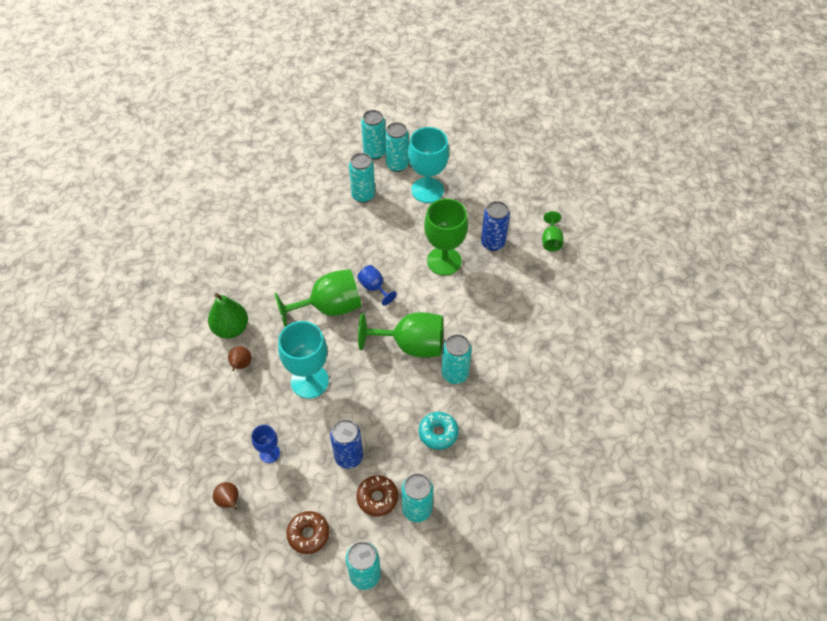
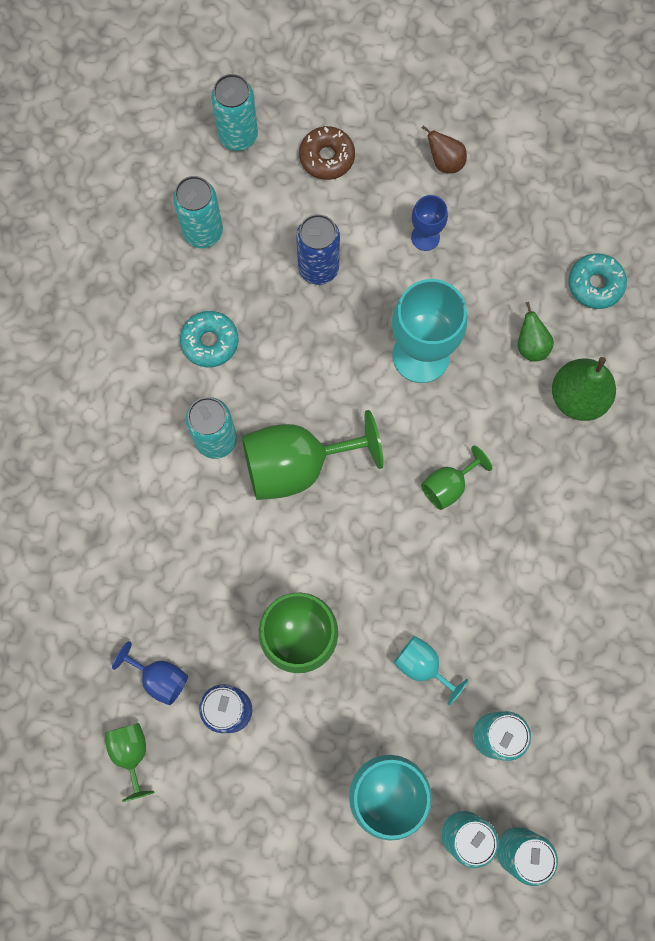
camera: 160 degrees right, 20 degrees up
brown pear [228,346,252,371] -> green pear [518,302,554,362]
green goblet [275,269,362,327] -> green goblet [421,446,492,510], size x0.51
brown donut [356,475,398,517] -> none
blue goblet [357,265,397,306] -> blue goblet moved to [112,641,188,705]
none -> turquoise goblet [394,636,468,705]
none -> turquoise donut [569,253,627,309]

